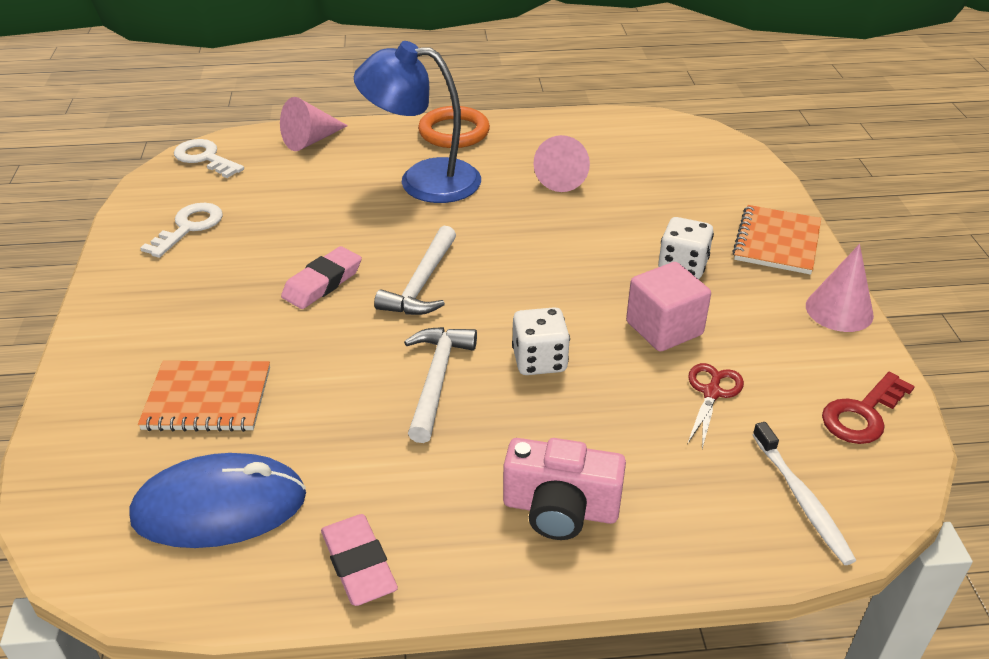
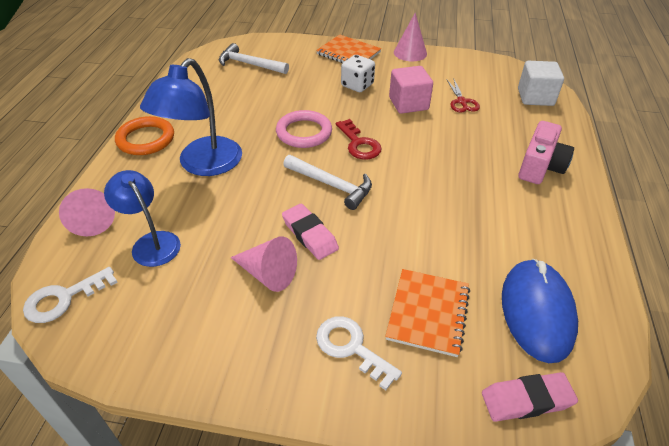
camera: 75 degrees left, 5 degrees up
white key [140,203,223,258] -> white key moved to [316,316,402,390]
pink eraser [321,514,398,606] -> pink eraser moved to [482,372,578,422]
white hammer [404,327,477,443] -> white hammer moved to [219,43,289,74]
white dice [512,307,570,375] -> none
pink cone [533,135,590,192] -> pink cone moved to [230,236,297,292]
red scissors [687,363,744,449] -> red scissors turned 135 degrees counterclockwise [447,80,480,113]
white toothbrush [752,422,856,565] -> white cube [518,61,564,106]
red key [822,372,915,444] -> red key moved to [336,119,382,159]
none -> blue lamp [104,170,181,267]
none -> pink ring [276,110,332,148]

